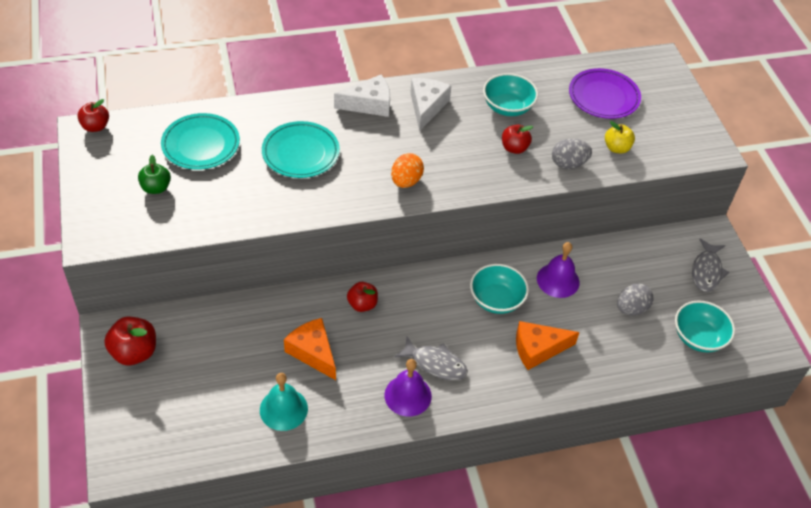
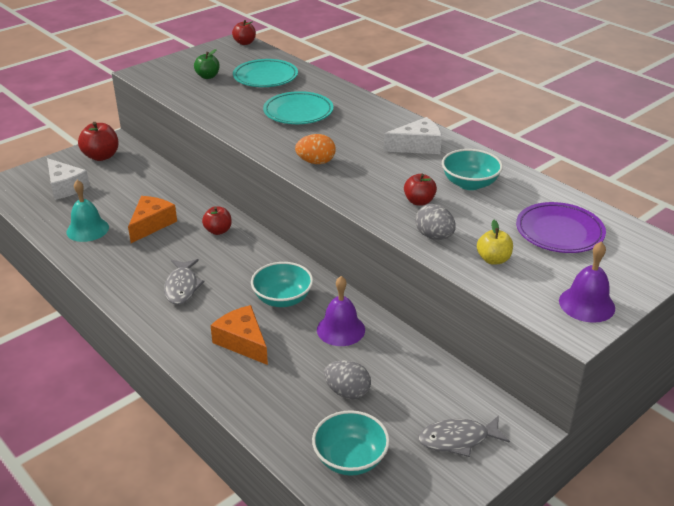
camera: 65 degrees right, 15 degrees down
white cheese [334,75,390,117] -> white cheese moved to [47,158,90,200]
purple bell [384,359,432,417] -> purple bell moved to [559,242,615,323]

